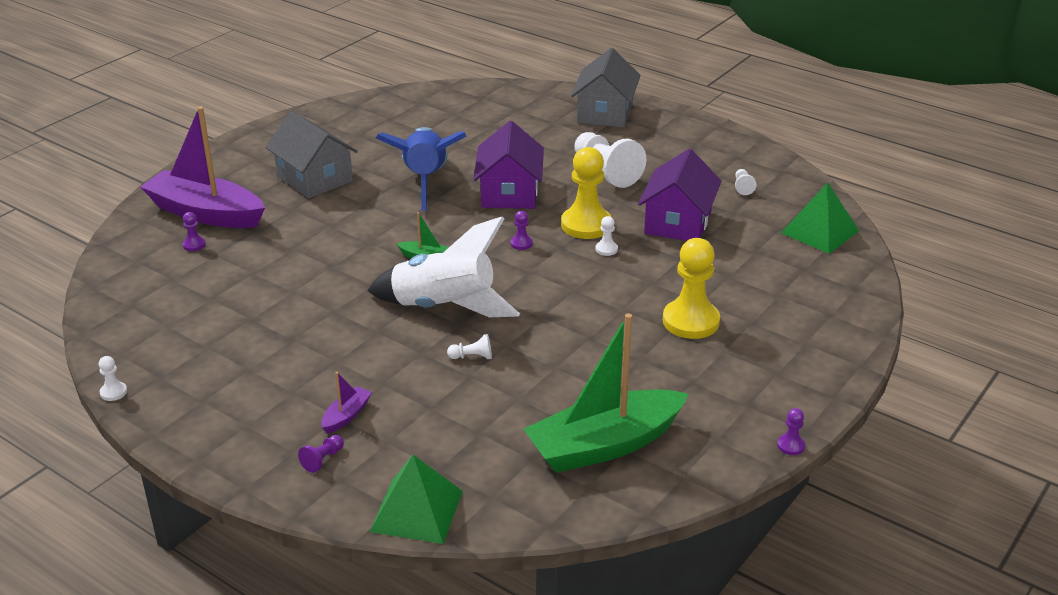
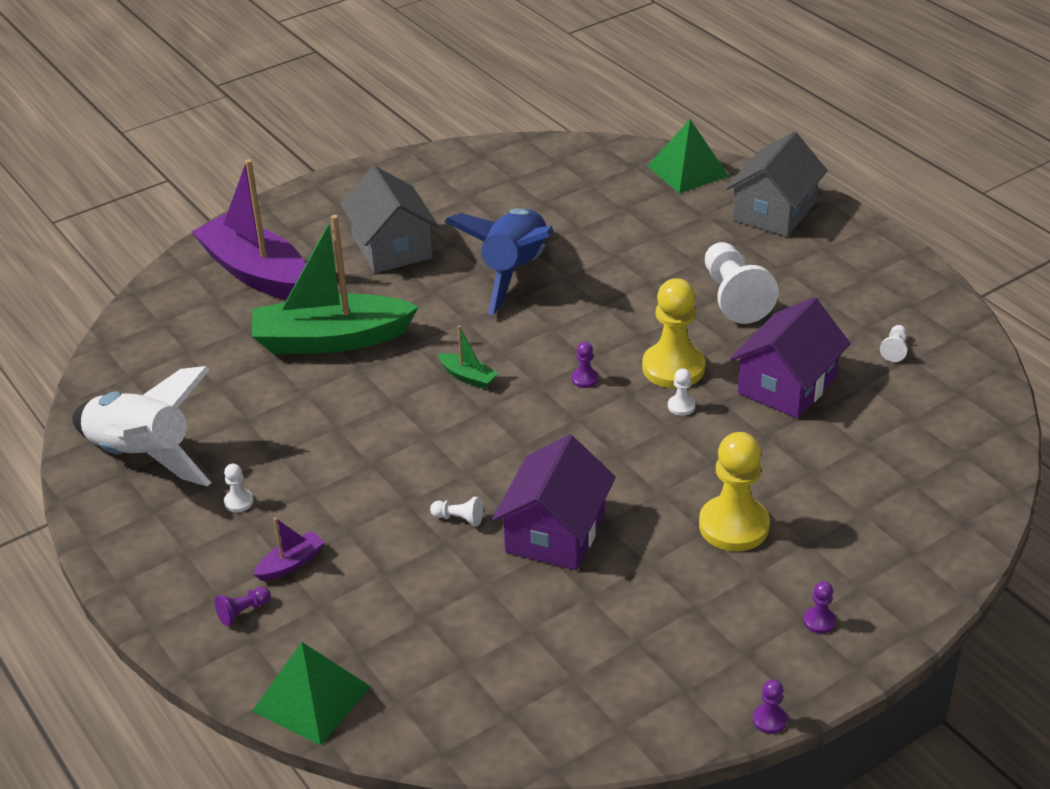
camera: 20 degrees right, 5 degrees up
white pawn [99,356,127,401] -> white pawn moved to [224,464,254,512]
purple pawn [183,212,206,251] -> purple pawn moved to [803,581,836,634]
white rocket [367,217,520,317] -> white rocket moved to [72,366,211,486]
purple house [474,121,544,209] -> purple house moved to [492,435,616,570]
green boat [524,313,689,473] -> green boat moved to [252,215,419,354]
green pyramid [781,183,859,254] -> green pyramid moved to [647,119,729,193]

